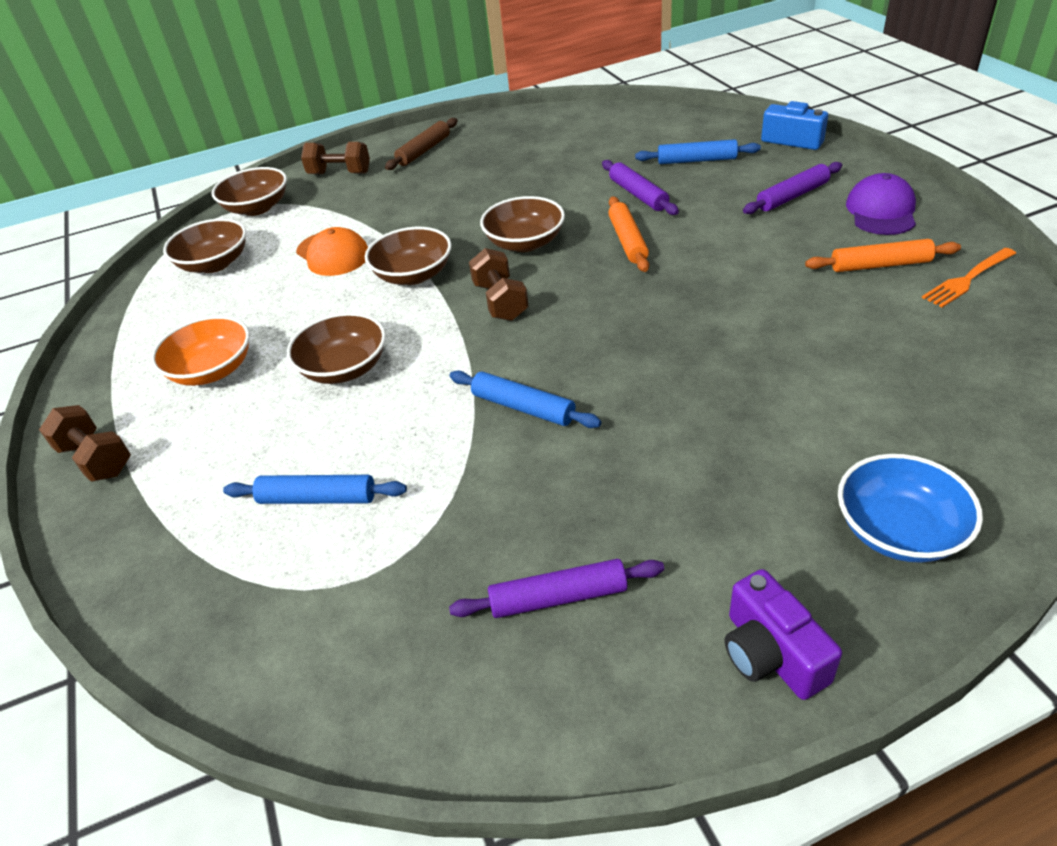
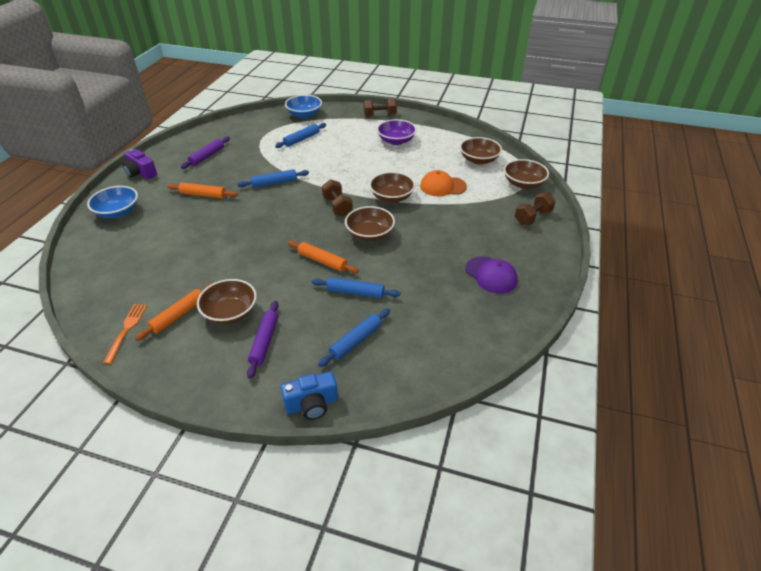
camera: 125 degrees right, 0 degrees up
orange bowl [151,316,250,386] -> purple bowl [377,119,417,145]
brown bowl [287,312,386,384] -> brown bowl moved to [197,279,257,324]
brown rolling pin [385,118,458,170] -> none
brown dumbbell [469,248,529,321] -> brown dumbbell turned 45 degrees clockwise [322,179,353,217]
purple rolling pin [602,160,679,215] -> blue rolling pin [312,277,400,298]
purple camera [725,569,842,700] -> purple camera turned 150 degrees counterclockwise [123,149,157,180]
purple cap [846,173,916,235] -> purple cap moved to [465,256,518,294]
none -> orange rolling pin [168,182,238,198]
none -> blue bowl [285,95,322,118]

